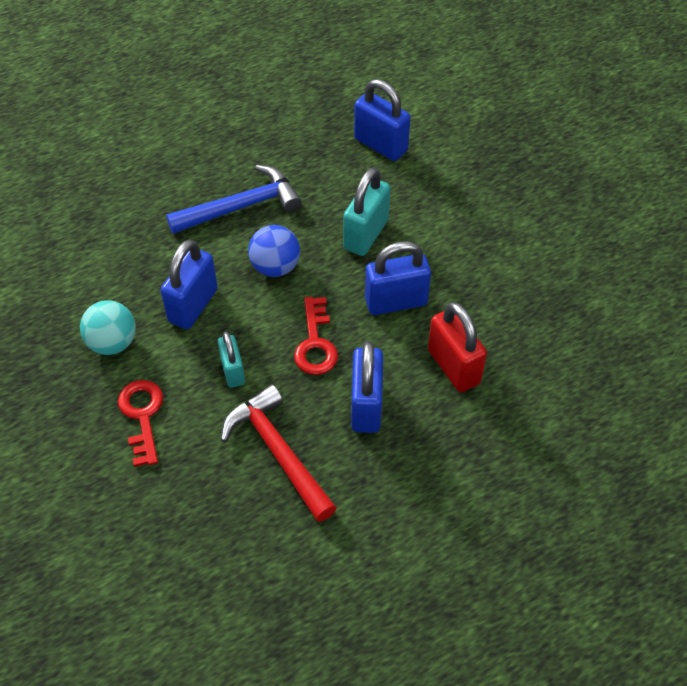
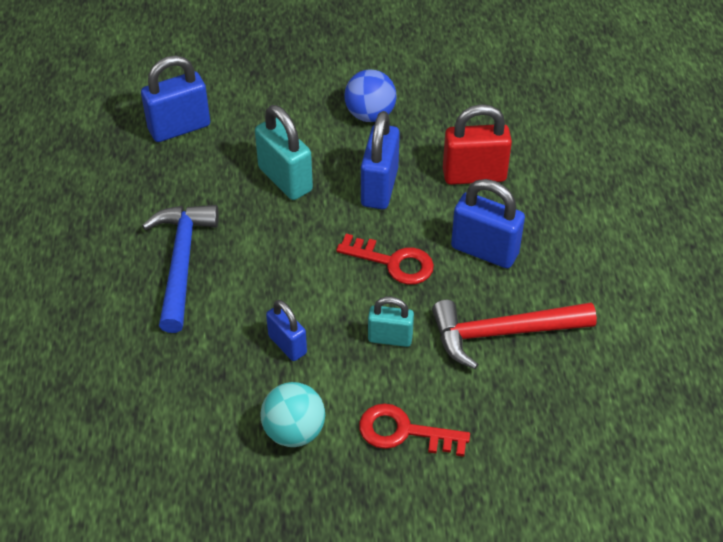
camera: 65 degrees left, 5 degrees down
blue padlock [160,239,218,329] -> blue padlock [266,300,307,361], size x0.63
blue ball [248,225,300,277] -> blue ball moved to [344,69,397,122]

